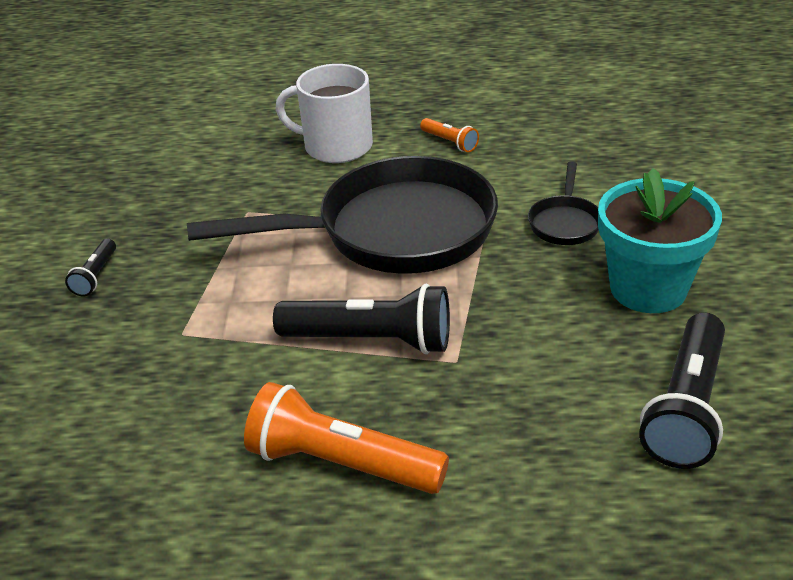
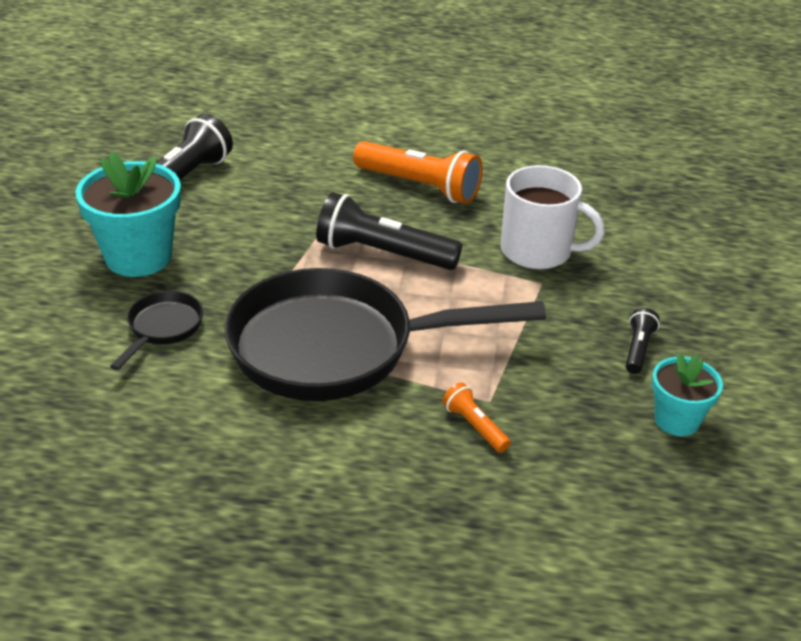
camera: 175 degrees left, 0 degrees up
white mug [275,64,373,163] -> white mug moved to [501,165,605,269]
orange flashlight [420,118,479,152] -> orange flashlight moved to [442,383,511,453]
none -> turquoise flower pot [652,353,723,436]

